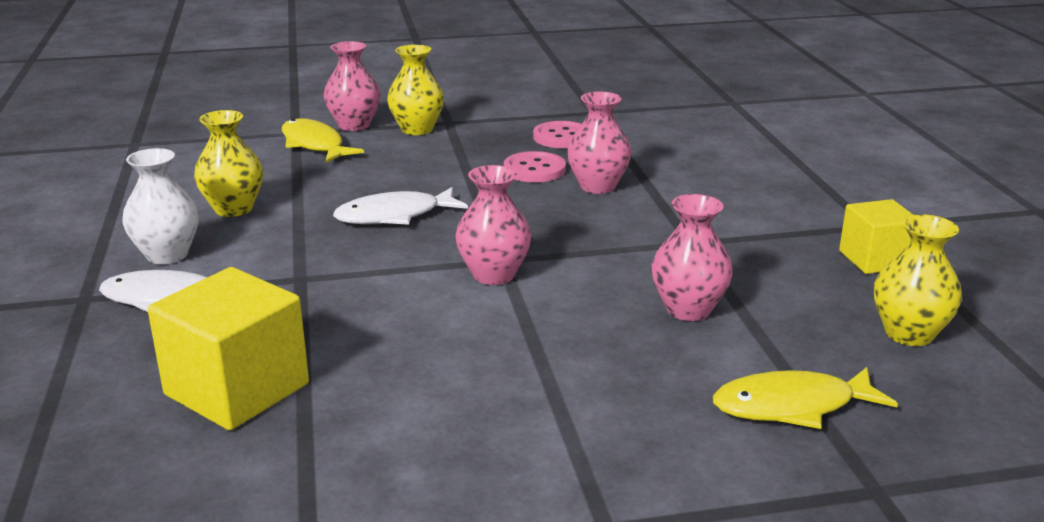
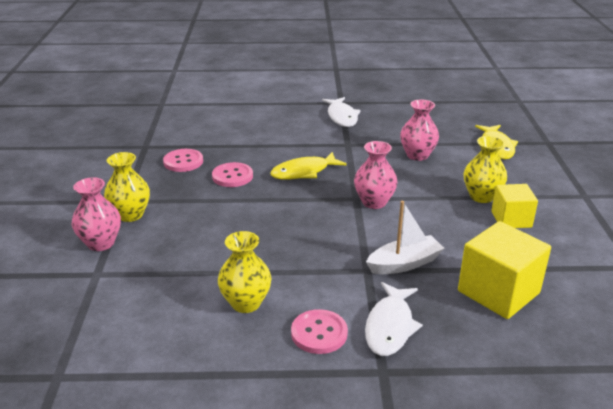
camera: 80 degrees left, 5 degrees up
white vase [122,148,199,264] -> pink button [291,309,348,354]
yellow fish [282,118,364,163] -> yellow fish moved to [270,152,347,179]
white fish [333,187,468,225] -> white fish moved to [322,97,361,127]
pink vase [567,91,631,194] -> none
yellow cube [839,199,913,274] -> yellow cube moved to [491,184,538,228]
yellow vase [874,214,962,346] -> yellow vase moved to [464,136,507,203]
none -> white boat [366,201,444,274]

